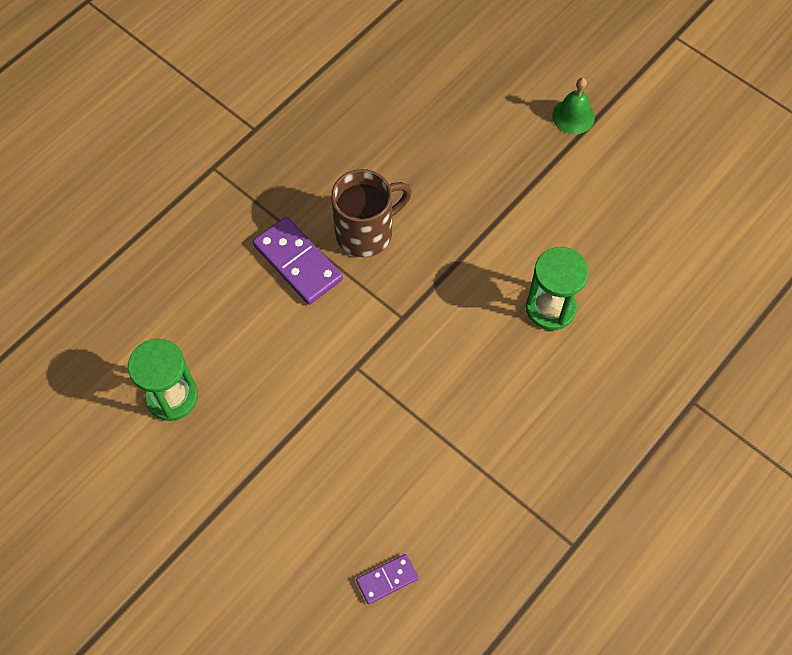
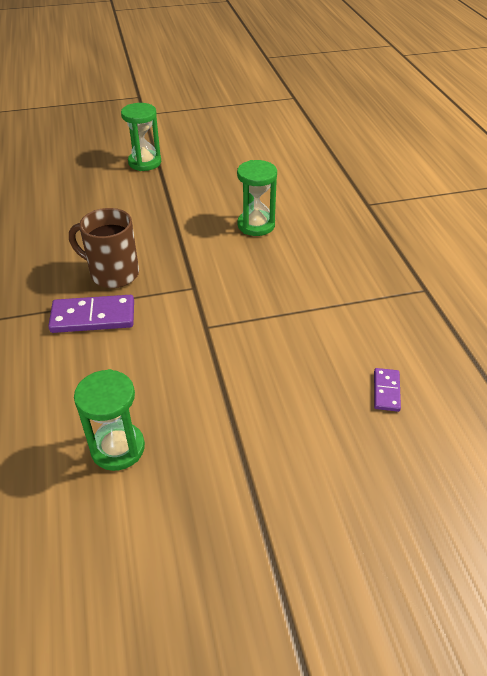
camera: 55 degrees left, 20 degrees down
brown mug [331,169,412,257] -> brown mug turned 75 degrees counterclockwise [69,208,139,288]
green bell [552,78,595,134] -> green hourglass [121,103,161,171]

